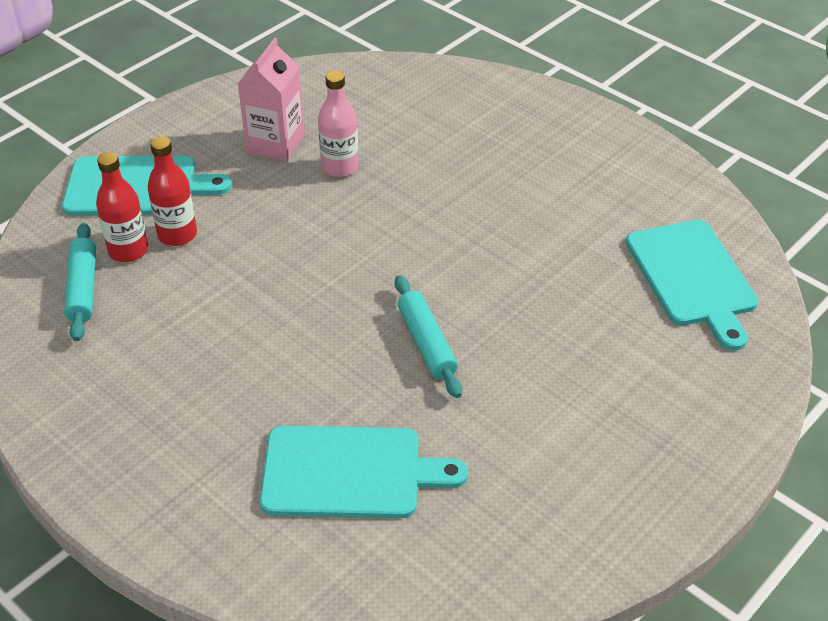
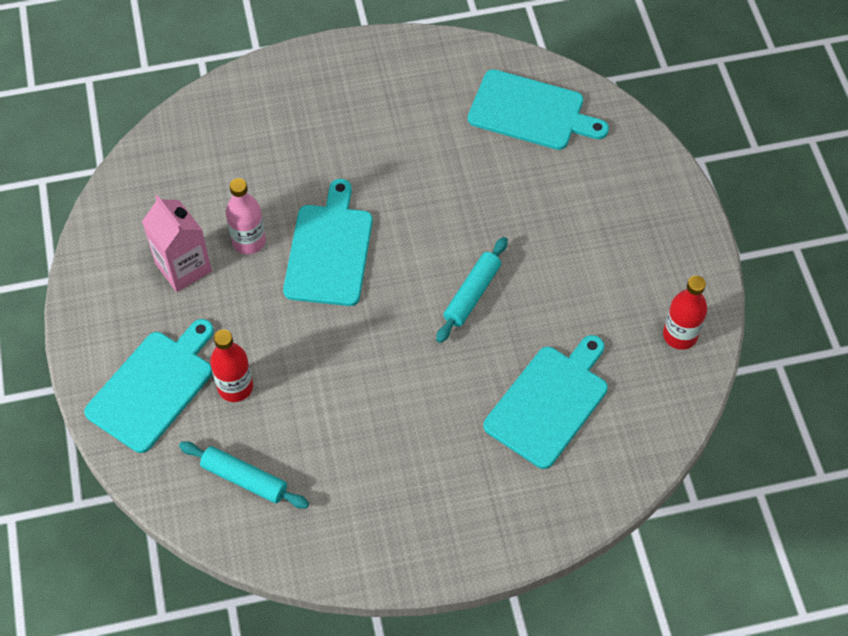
camera: 55 degrees left, 15 degrees up
red bottle [96,152,148,262] -> red bottle moved to [663,276,707,350]
turquoise rolling pin [395,275,462,398] -> turquoise rolling pin turned 75 degrees counterclockwise [436,237,508,343]
none -> turquoise cutting board [283,179,373,306]

